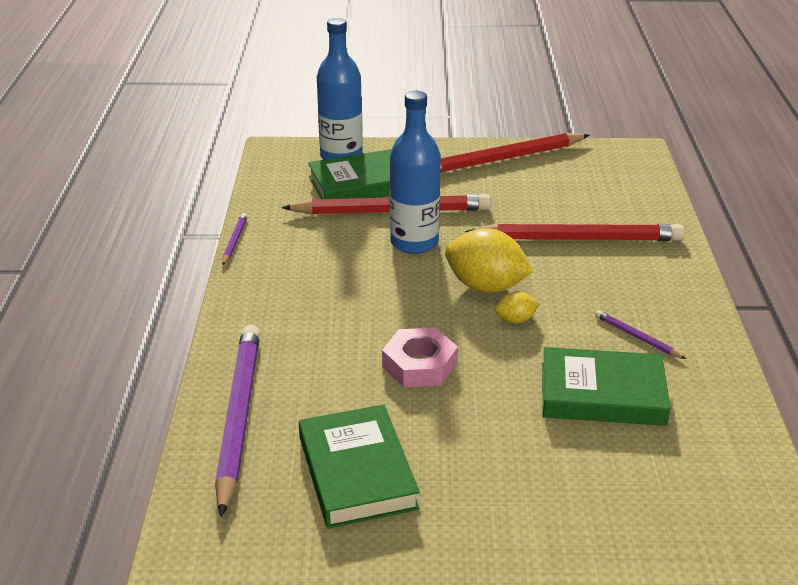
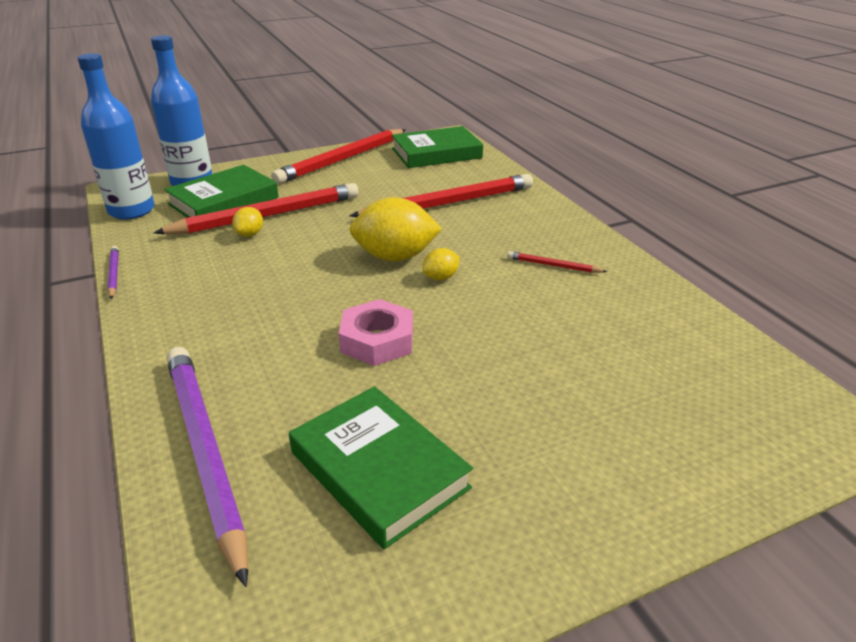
camera: 25 degrees left, 0 degrees up
blue bottle [390,91,441,254] -> blue bottle moved to [78,53,155,219]
green book [542,347,671,426] -> green book moved to [392,126,483,168]
purple pencil [595,310,686,359] -> red pencil [507,251,607,273]
none -> yellow lemon [232,207,263,237]

